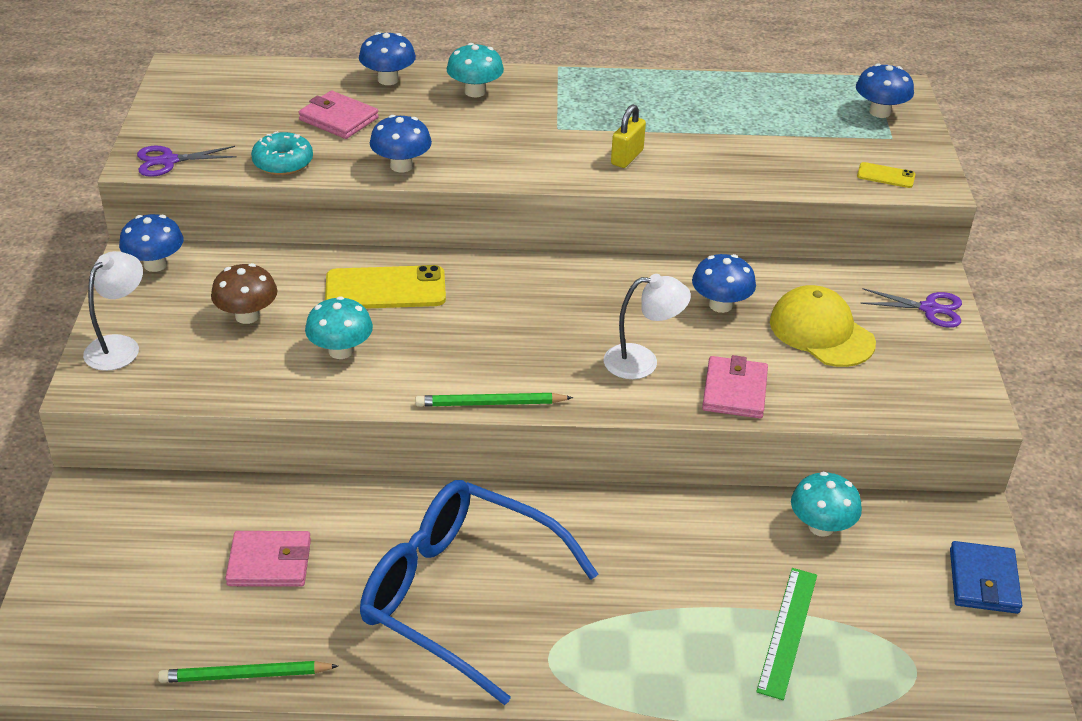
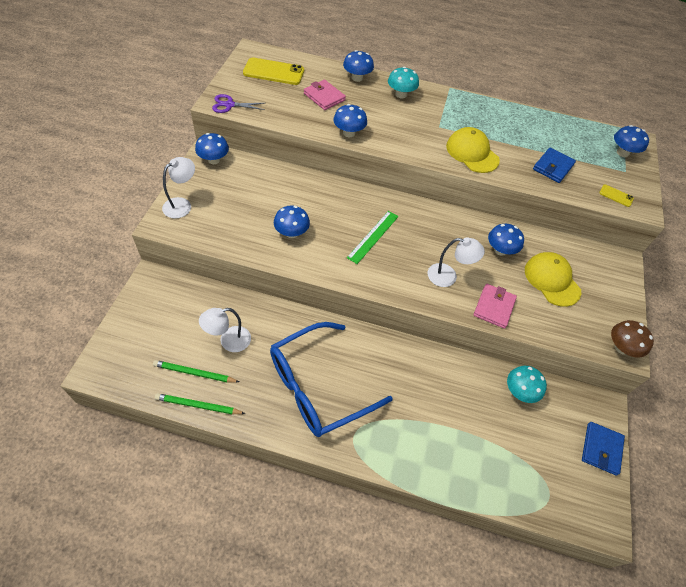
camera: 10 degrees right, 15 degrees up
brown mushroom [211,263,277,324] -> brown mushroom moved to [611,320,654,358]
pink wallet [225,531,311,587] -> white lamp [199,308,251,352]
turquoise donut [251,131,313,175] -> none
turquoise mushroom [305,296,373,359] -> blue mushroom [274,206,310,238]
yellow phone [325,265,446,309] -> yellow phone moved to [243,57,304,85]
blue glasses [360,480,598,705] -> blue glasses turned 75 degrees counterclockwise [270,322,393,437]
green pencil [415,393,573,407] -> green pencil moved to [153,360,239,382]
yellow padlock [611,104,646,168] -> yellow cap [446,127,500,173]
green ruler [756,568,817,700] -> green ruler moved to [347,211,399,264]
purple scissors [860,288,962,328] -> none
none -> blue wallet [533,147,576,183]

